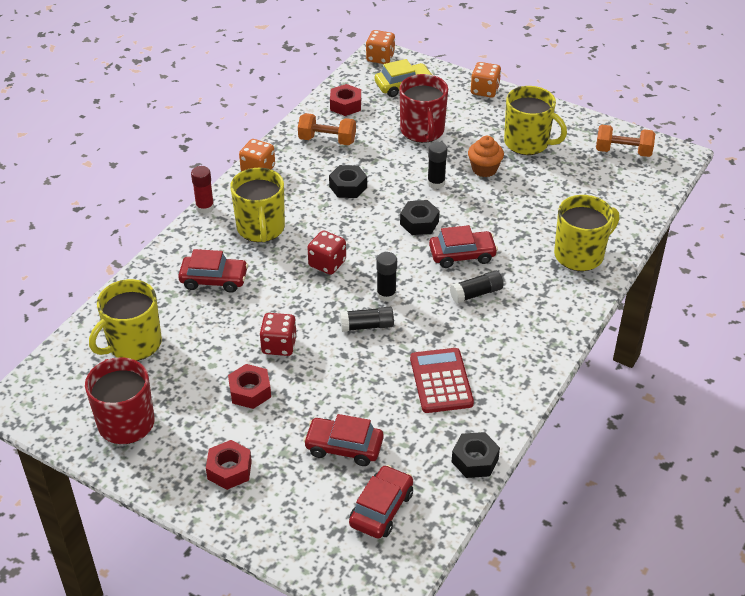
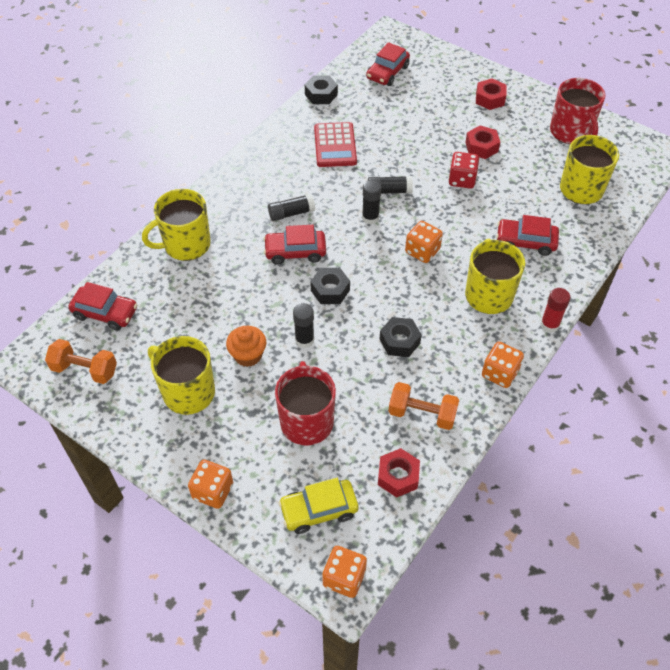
camera: 175 degrees left, 10 degrees up
red car [303,414,384,466] -> red car moved to [68,282,137,331]
red dice [307,230,346,275] -> orange dice [405,221,443,263]

